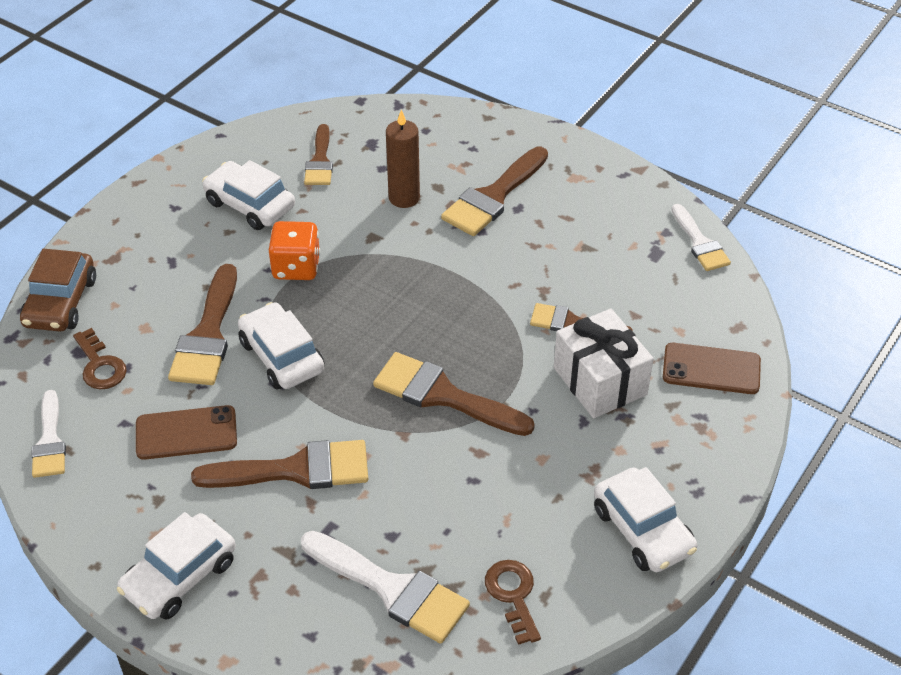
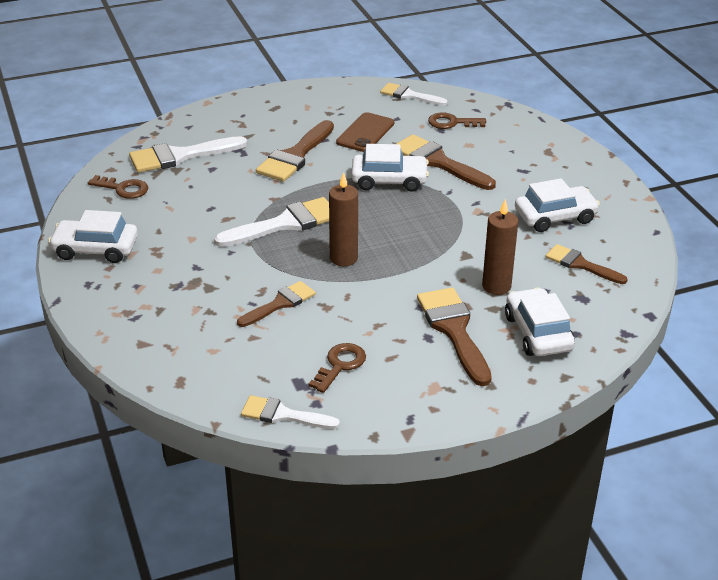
camera: 125 degrees right, 10 degrees down
brown car [20,249,96,331] -> none
white car [117,512,236,619] -> white car moved to [505,288,575,356]
orange dice [269,221,320,280] -> none
brown brush [373,352,535,436] -> white brush [214,197,329,247]
white gift [554,309,654,418] -> none
brown phone [663,343,761,394] -> none
none -> brown key [309,343,366,393]
none -> brown candle [329,172,358,266]

